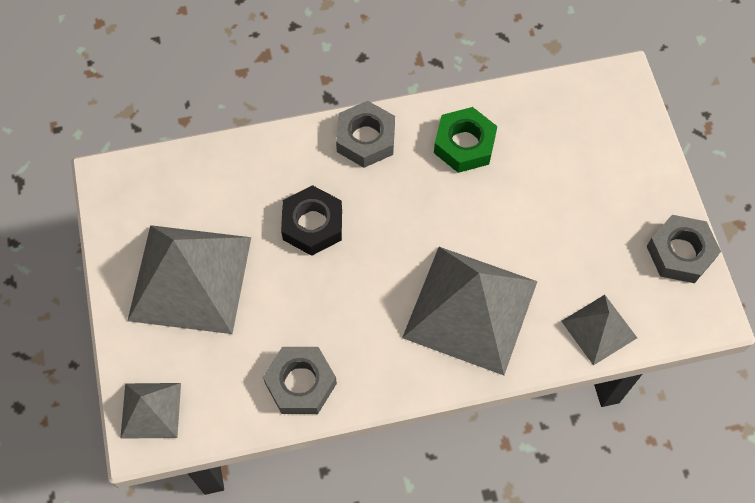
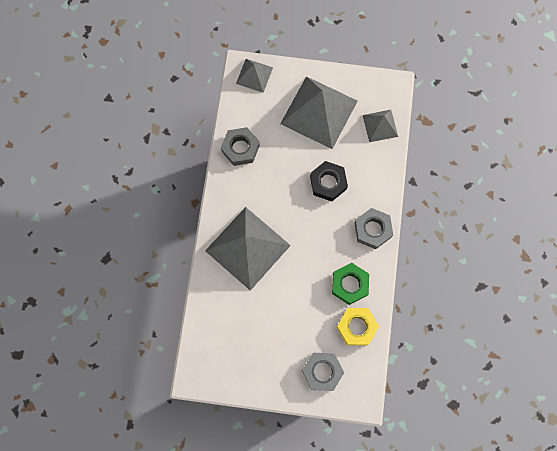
camera: 110 degrees right, 10 degrees up
grey pyramid [561,295,637,365] -> grey pyramid moved to [363,110,398,142]
grey nut [646,215,721,283] -> grey nut moved to [302,353,344,391]
none -> yellow nut [336,308,379,345]

